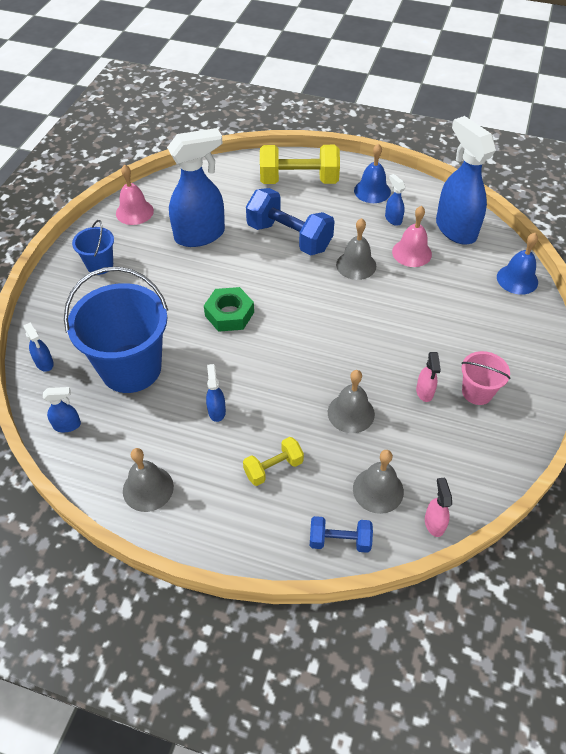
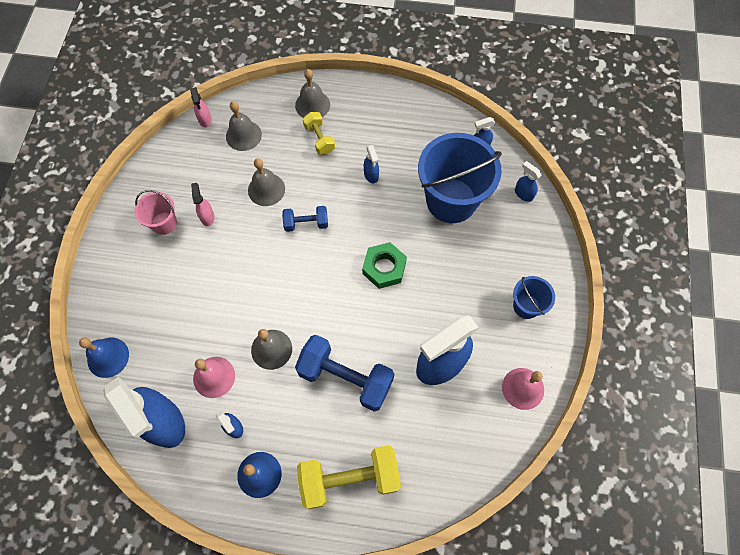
camera: 170 degrees right, 15 degrees up
grey bell [123,448,174,512] -> grey bell moved to [295,69,330,117]
yellow dumbbell [243,437,304,486] -> yellow dumbbell turned 75 degrees counterclockwise [303,112,335,155]
blue dumbbell [310,516,373,553] -> blue dumbbell moved to [282,206,328,232]

